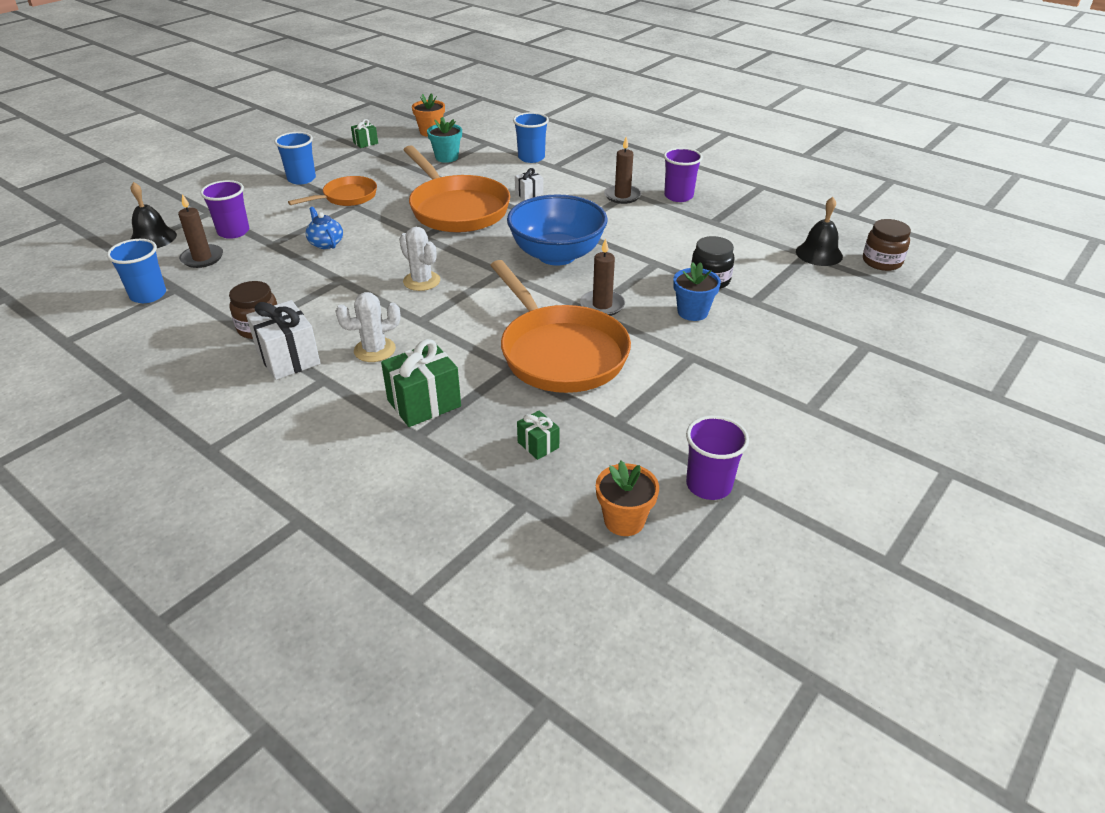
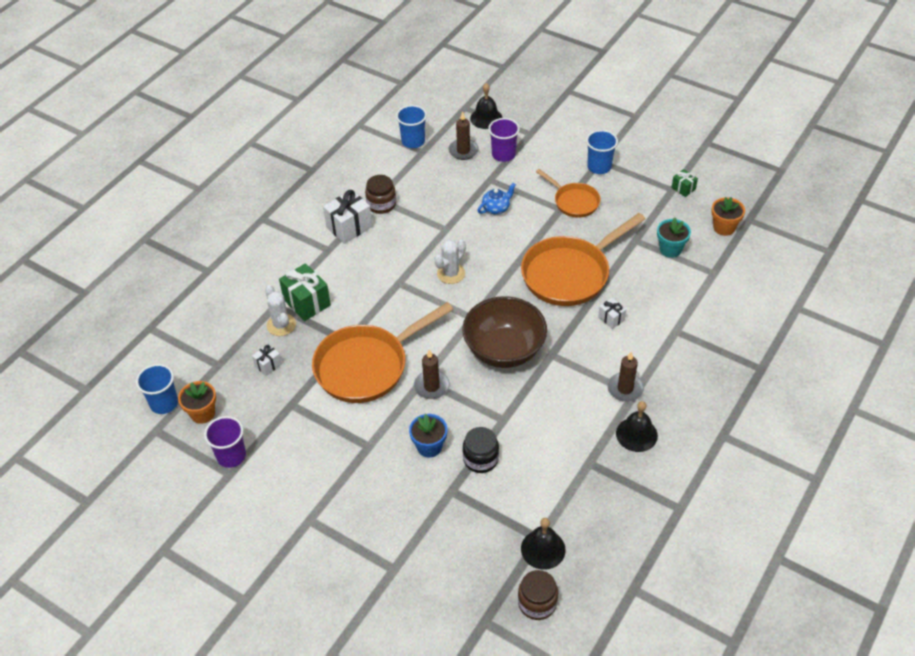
camera: 85 degrees right, 10 degrees up
white cactus [336,292,401,362] -> white cactus moved to [265,285,296,336]
blue bowl [507,194,608,266] -> brown bowl [462,296,547,368]
blue cup [513,112,549,163] -> blue cup moved to [136,364,178,414]
green gift [517,410,559,460] -> white gift [252,344,282,376]
purple cup [664,148,703,202] -> black bell [616,401,658,452]

